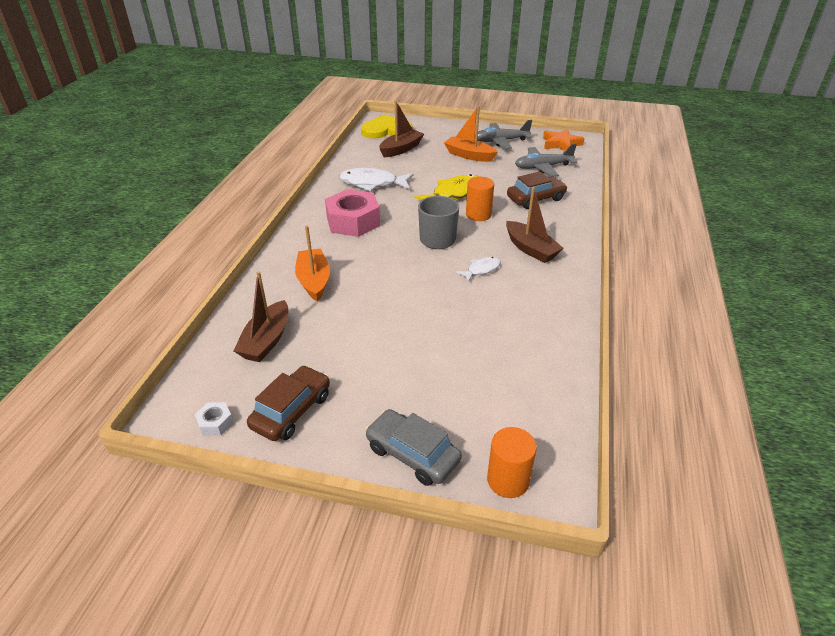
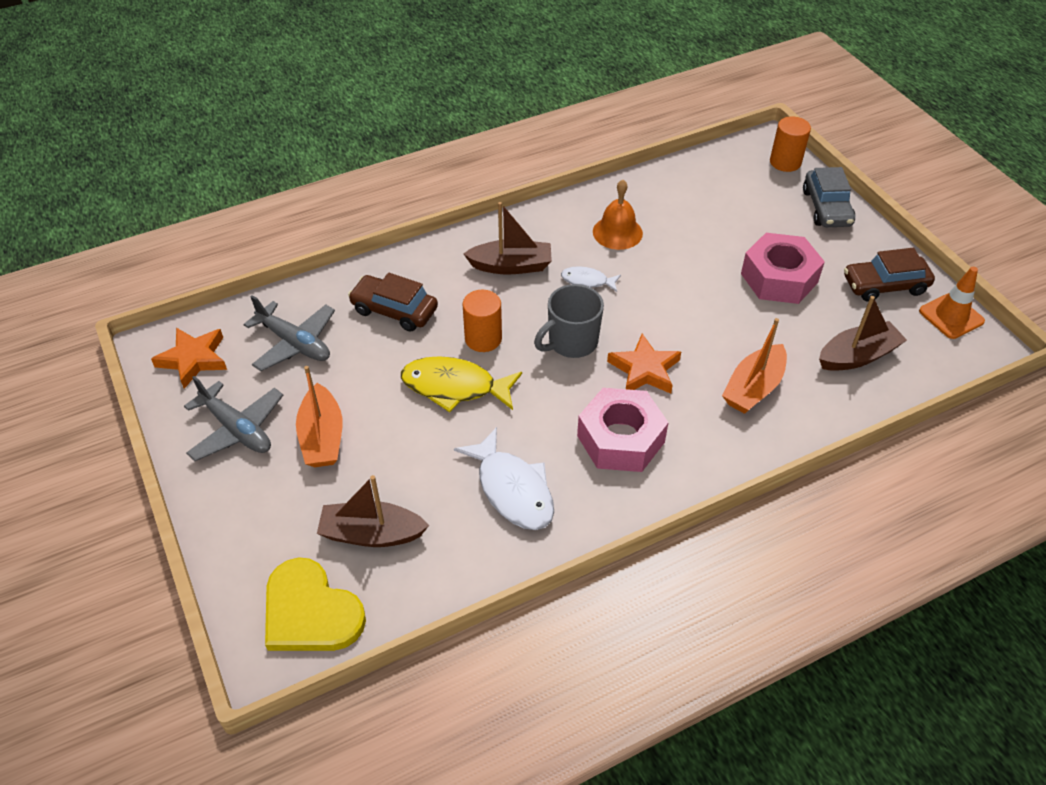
camera: 130 degrees left, 10 degrees up
white nut [195,402,233,436] -> orange traffic cone [919,267,985,339]
brown boat [506,187,564,263] -> brown boat turned 75 degrees clockwise [463,202,552,275]
none -> orange bell [593,180,643,250]
none -> orange star [607,334,681,394]
none -> pink nut [741,233,825,304]

